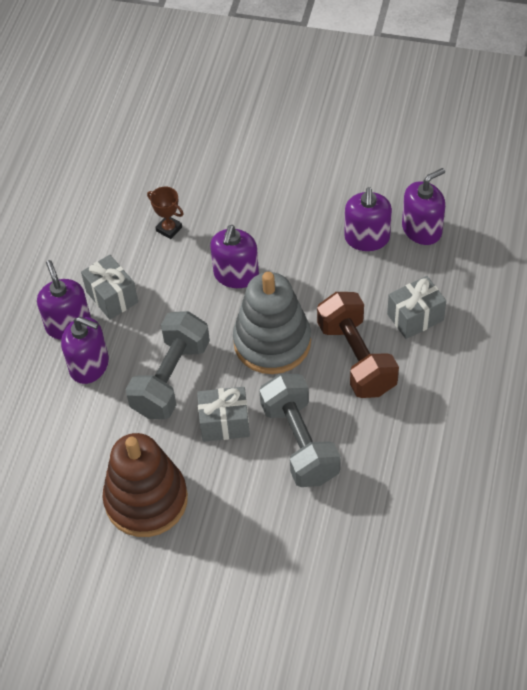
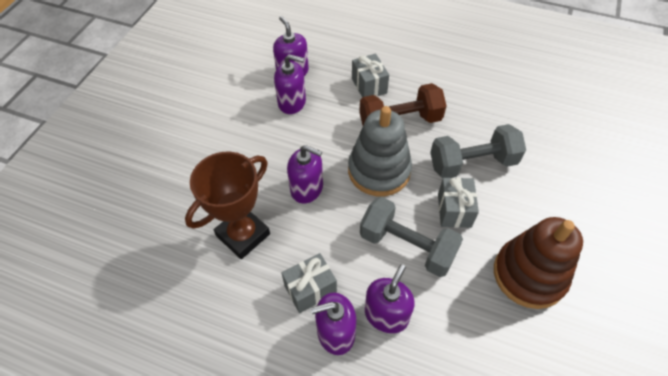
camera: 85 degrees left, 0 degrees up
brown trophy [147,187,184,239] -> brown trophy [185,152,270,259], size x2.19

